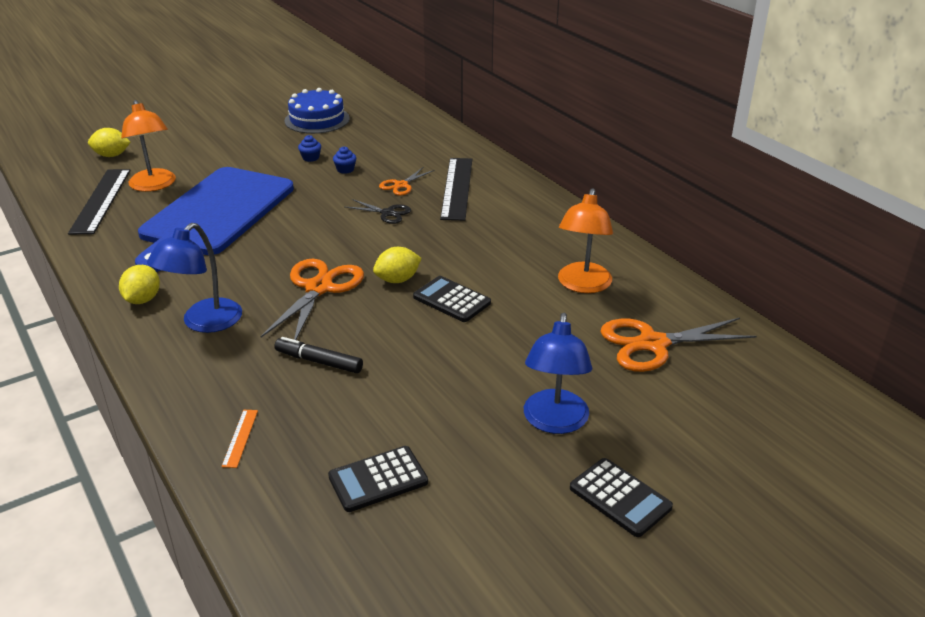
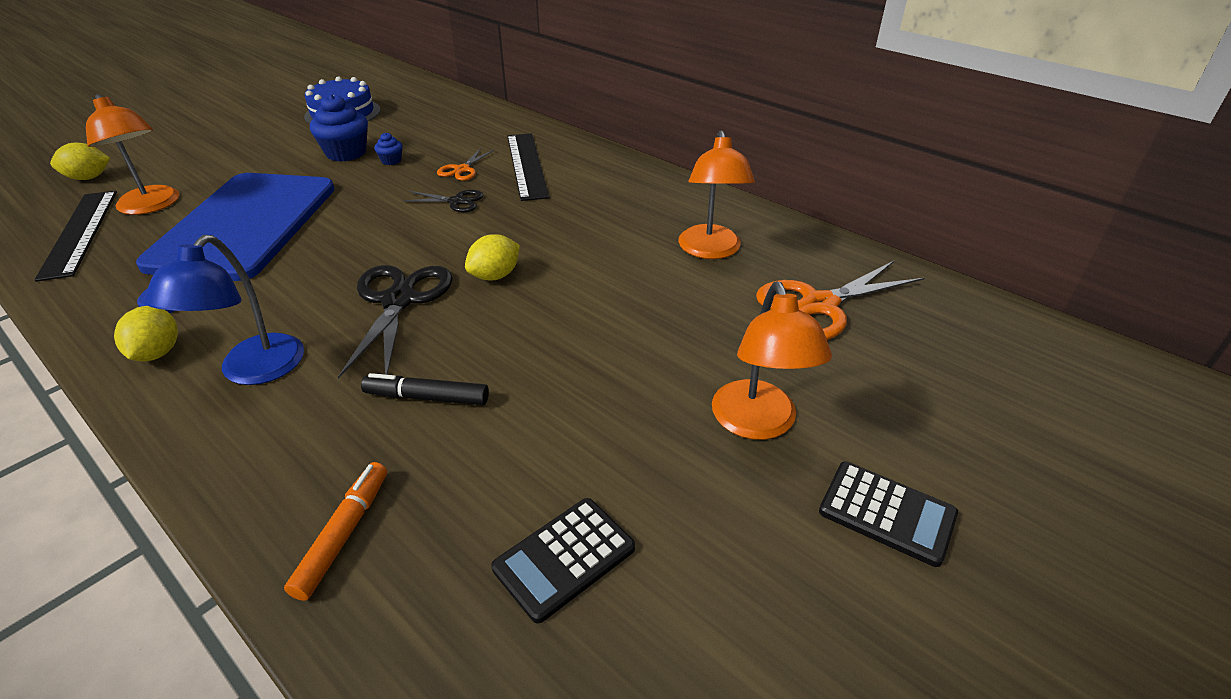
camera: 15 degrees left, 5 degrees up
orange ruler [221,410,258,468] -> orange marker [284,462,387,601]
orange scissors [261,259,364,340] -> black scissors [338,265,453,379]
blue cupcake [298,135,321,162] -> blue cupcake [310,94,368,162], size x2.04
black calculator [413,276,491,322] -> none
blue lamp [524,313,592,434] -> orange lamp [712,282,832,440]

